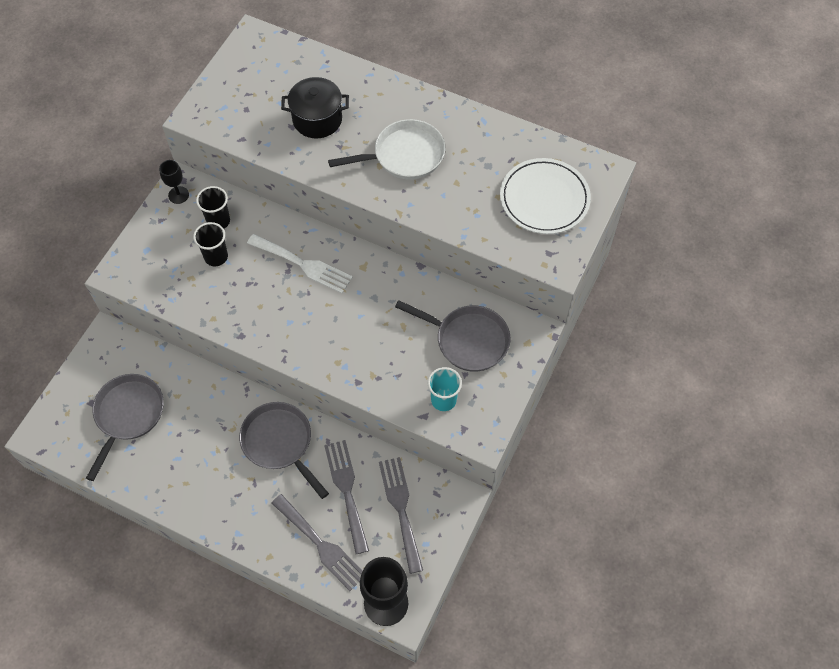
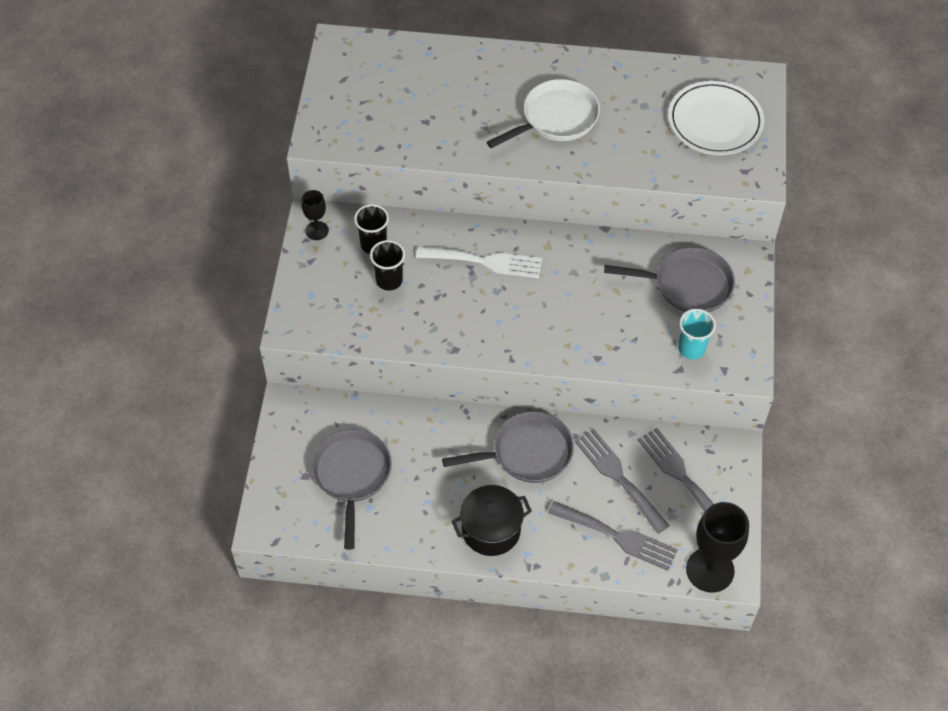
camera: 20 degrees left, 5 degrees down
grey pan [239,402,329,499] -> grey pan turned 135 degrees clockwise [442,411,574,483]
black pot [281,77,349,138] -> black pot moved to [452,485,532,556]

